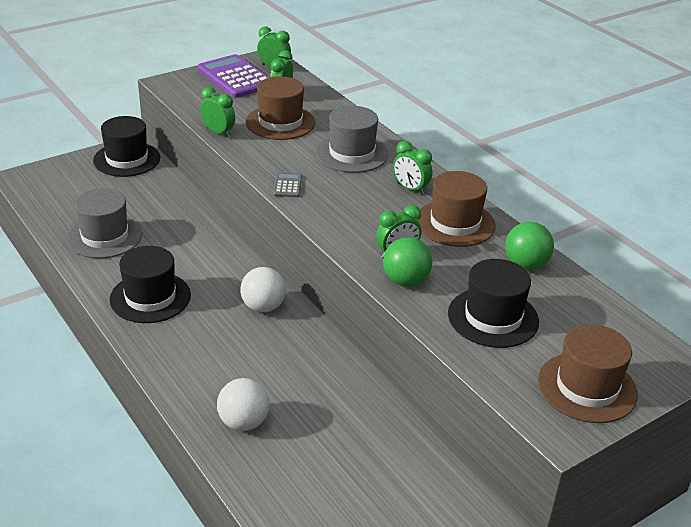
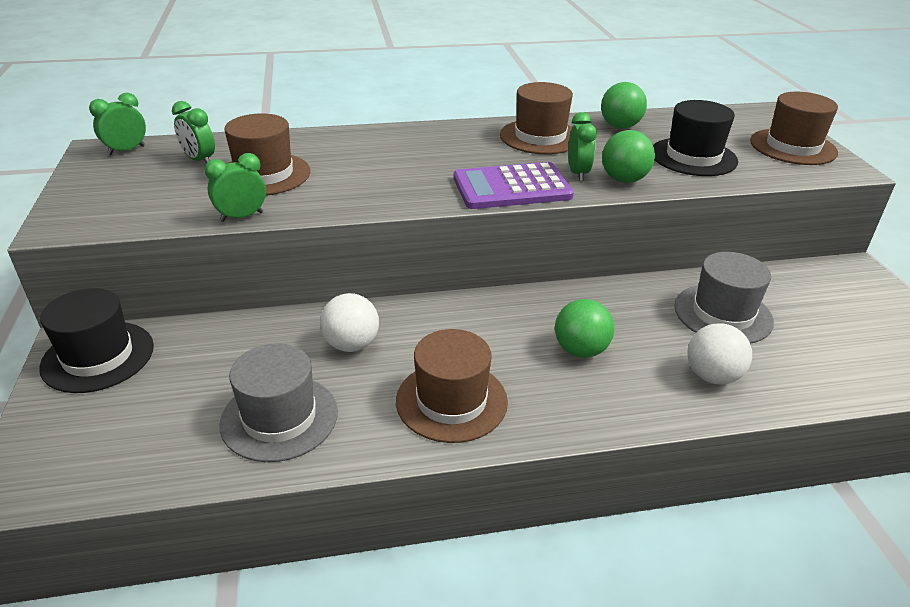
camera: 65 degrees left, 0 degrees up
black hat [110,246,191,323] -> brown hat [396,329,508,443]
purple calculator [197,54,270,98] -> purple calculator moved to [454,162,574,209]
white ball [240,267,286,312] -> white ball moved to [320,293,379,352]
grey calculator [273,172,302,197] -> none
grey hat [316,106,388,173] -> grey hat moved to [674,252,774,343]
green clock [393,141,432,195] -> none
none -> green ball [555,299,614,358]

